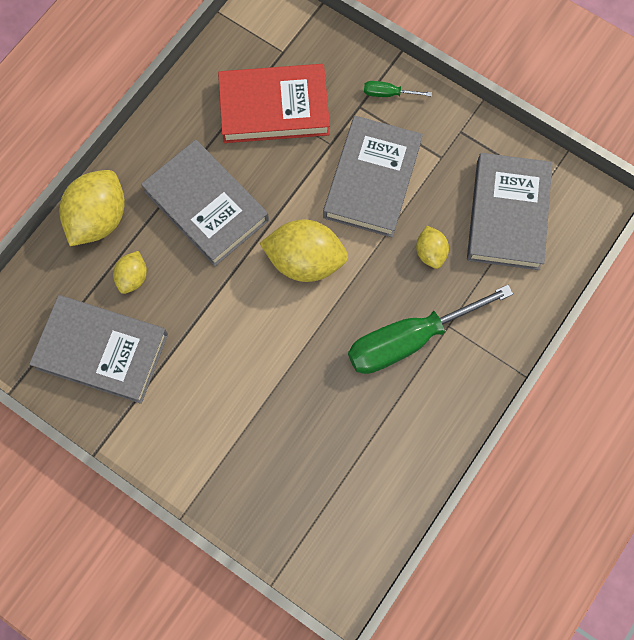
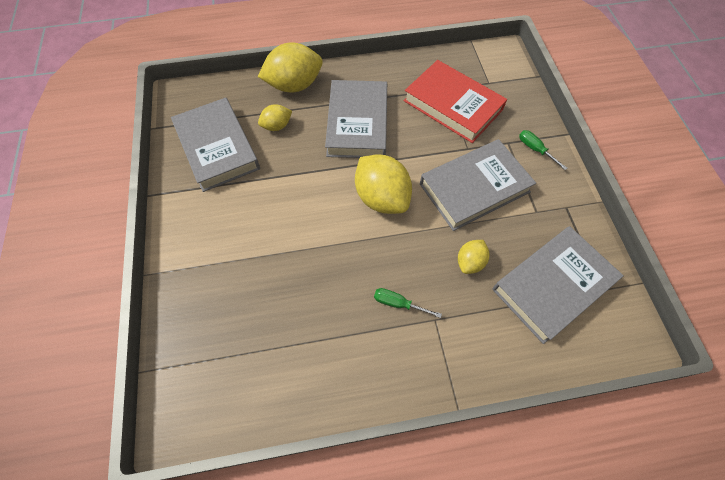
camera: 45 degrees right, 10 degrees down
green screwdriver [348,285,513,374] -> green screwdriver [374,288,442,318], size x0.42

